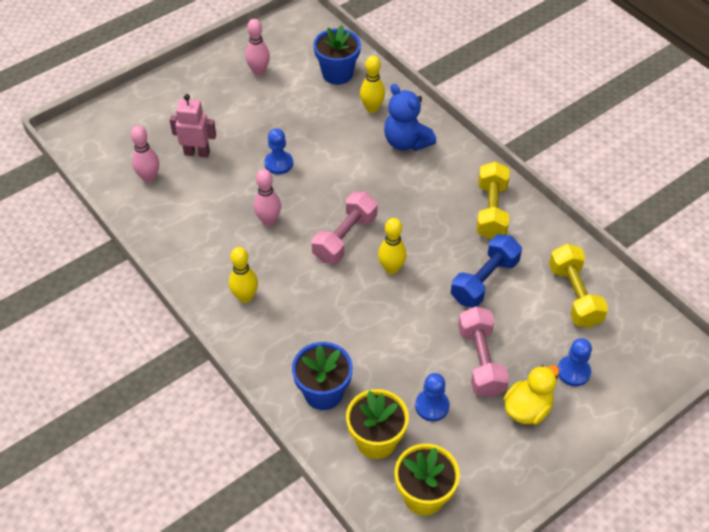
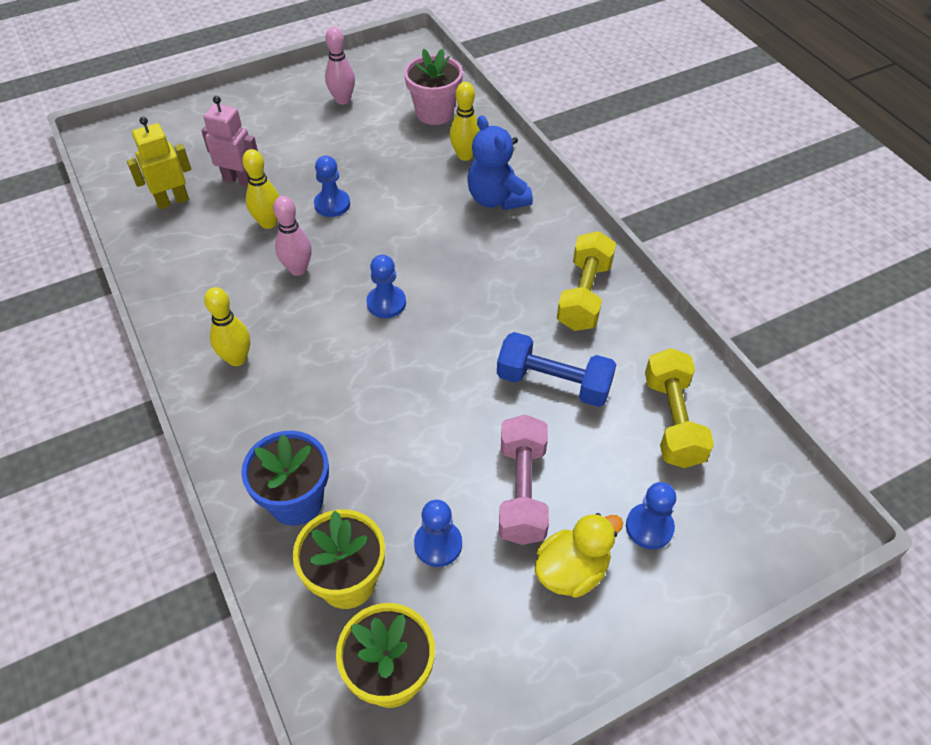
camera: 10 degrees right, 0 degrees up
pink bowling pin [131,126,159,183] -> yellow robot [127,117,191,209]
pink dumbbell [312,192,378,264] -> blue pawn [367,255,406,318]
blue flower pot [313,25,361,85] -> pink flower pot [404,48,463,125]
yellow bowling pin [378,218,407,274] -> yellow bowling pin moved to [242,149,279,229]
blue dumbbell [451,234,522,308] -> blue dumbbell turned 60 degrees clockwise [497,332,616,407]

